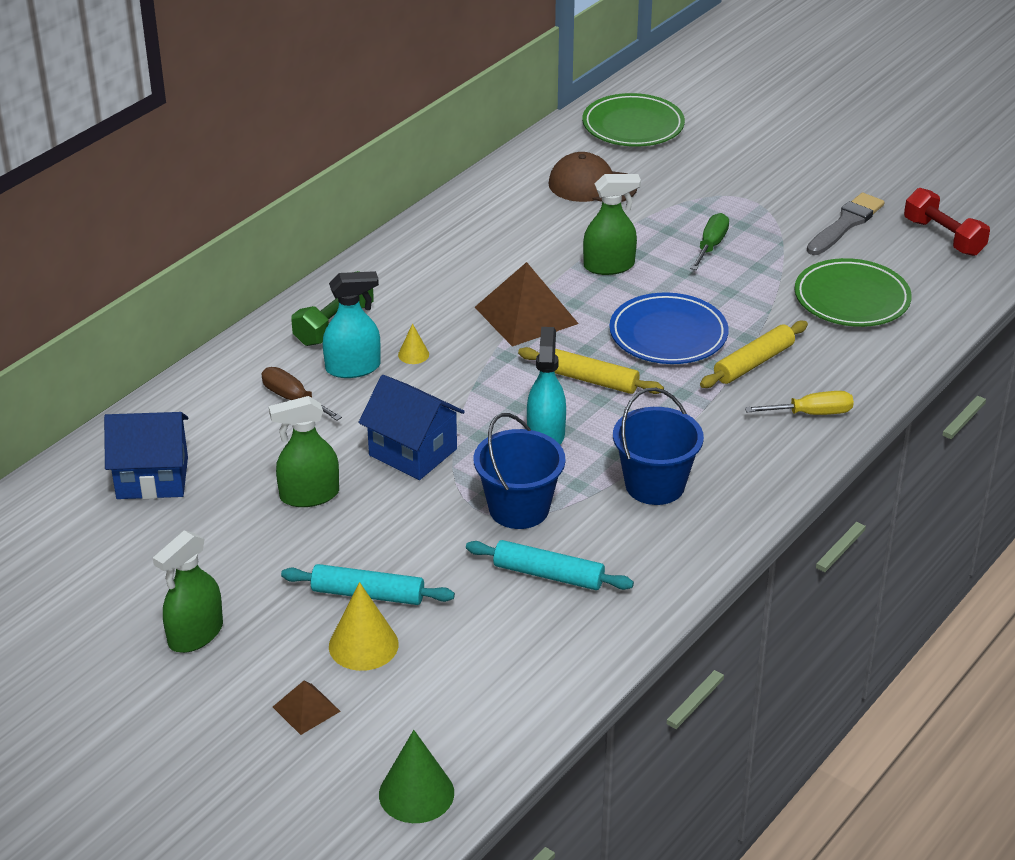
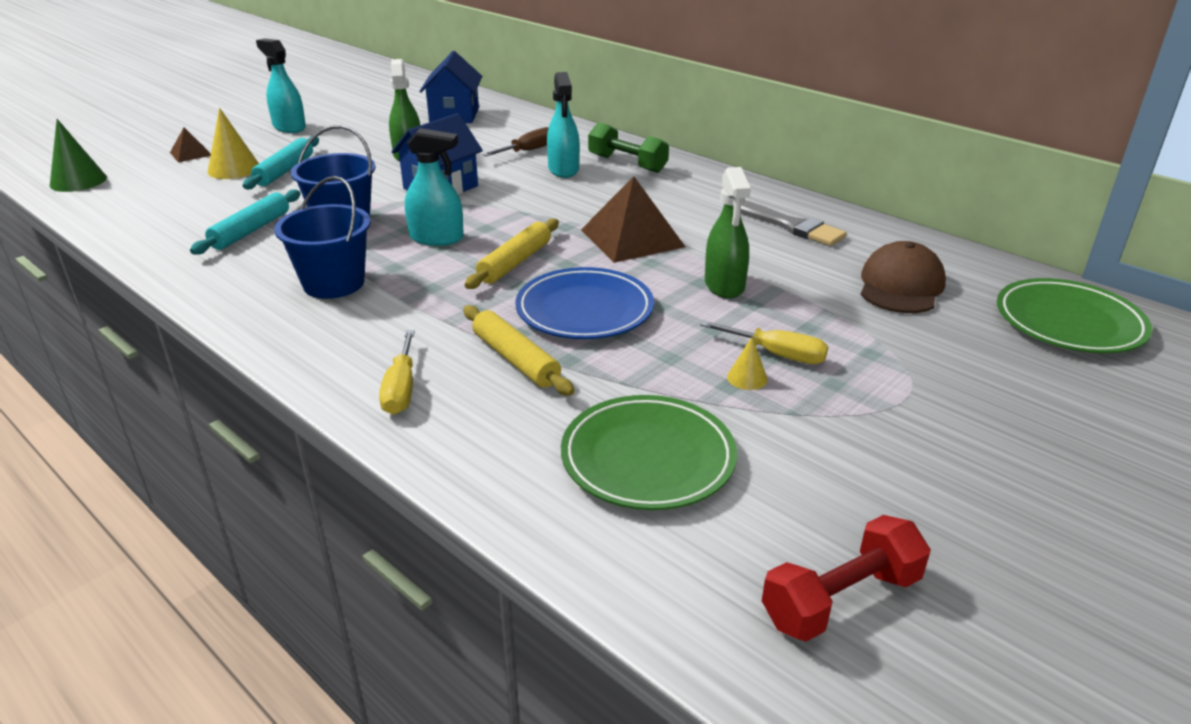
camera: 95 degrees right, 5 degrees down
green spray bottle [153,530,223,653] -> turquoise spray bottle [256,38,306,133]
yellow cone [398,323,429,364] -> yellow cone moved to [727,337,767,390]
green screwdriver [690,213,729,270] -> yellow screwdriver [700,321,828,364]
grey brush [807,193,884,255] -> grey brush moved to [741,200,847,246]

